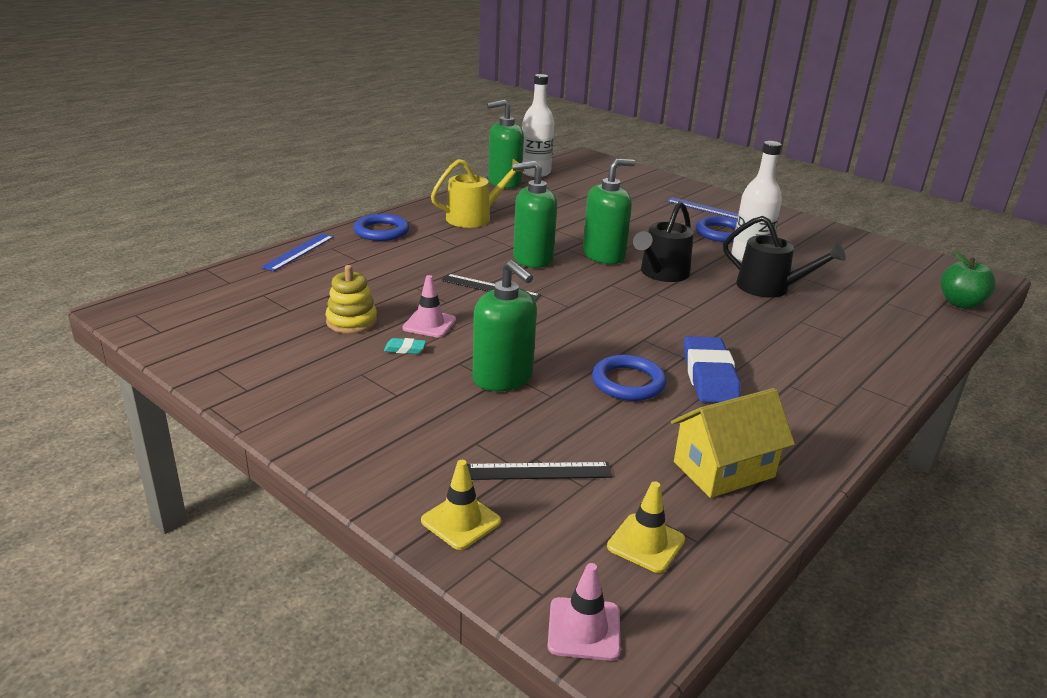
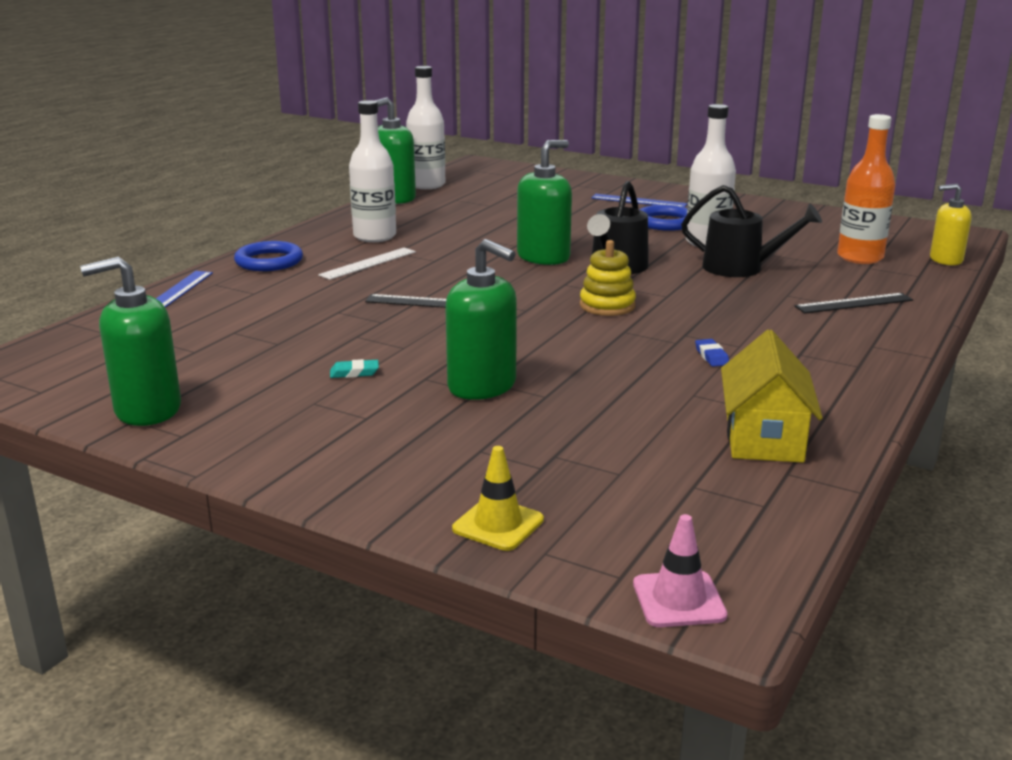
camera: 10 degrees left, 5 degrees down
yellow stacking toy [325,265,377,334] -> yellow stacking toy moved to [580,240,636,316]
pink traffic cone [403,275,456,338] -> none
yellow watering can [431,159,525,228] -> white bottle [349,100,396,242]
black ruler [467,462,612,480] -> black ruler moved to [794,293,913,313]
green soap dispenser [512,161,557,268] -> green soap dispenser moved to [80,257,181,426]
blue ring [592,355,667,401] -> none
yellow traffic cone [607,481,685,573] -> none
yellow house [671,388,795,498] -> yellow house turned 45 degrees counterclockwise [721,330,823,463]
blue eraser [684,336,741,403] -> blue eraser [695,339,729,367], size x0.42
green apple [940,251,996,309] -> yellow soap dispenser [930,184,972,265]
none -> white ruler [318,248,416,280]
none -> orange bottle [837,114,895,264]

